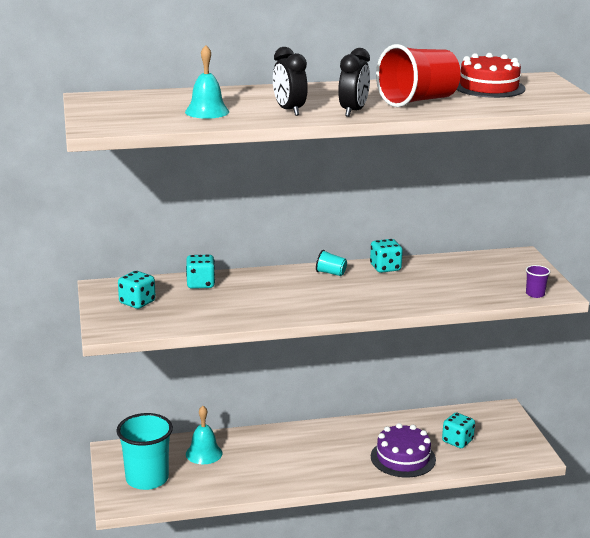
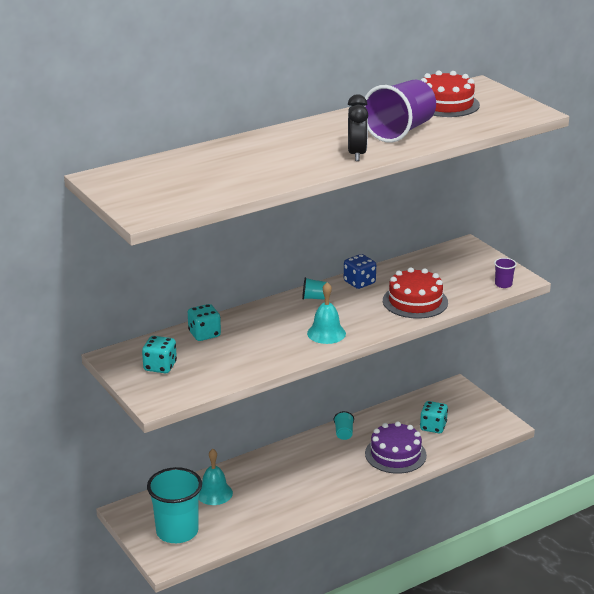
camera: 20 degrees left, 5 degrees up
turquoise bell [185,45,229,119] -> turquoise bell moved to [307,282,346,344]
black clock [273,47,308,116] -> none
turquoise dice [370,239,403,273] -> blue dice [344,254,376,289]
red cup [376,44,461,107] -> purple cup [364,80,436,143]
none -> turquoise cup [334,411,354,440]
none -> red cake [383,267,448,319]

